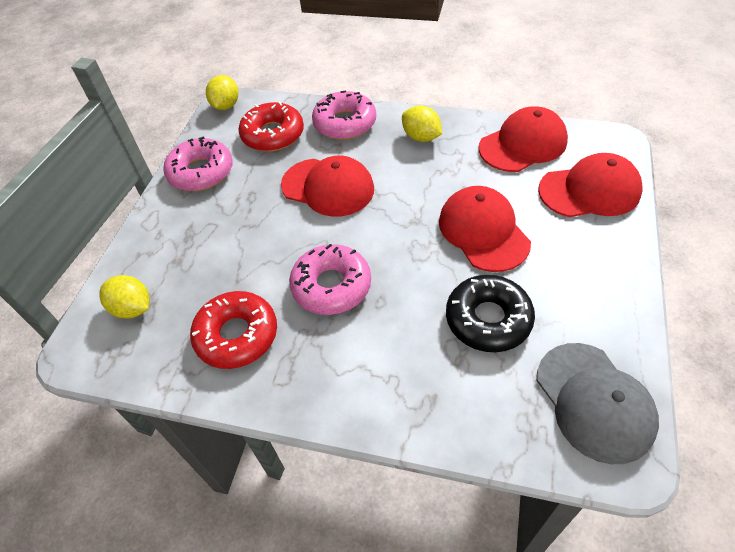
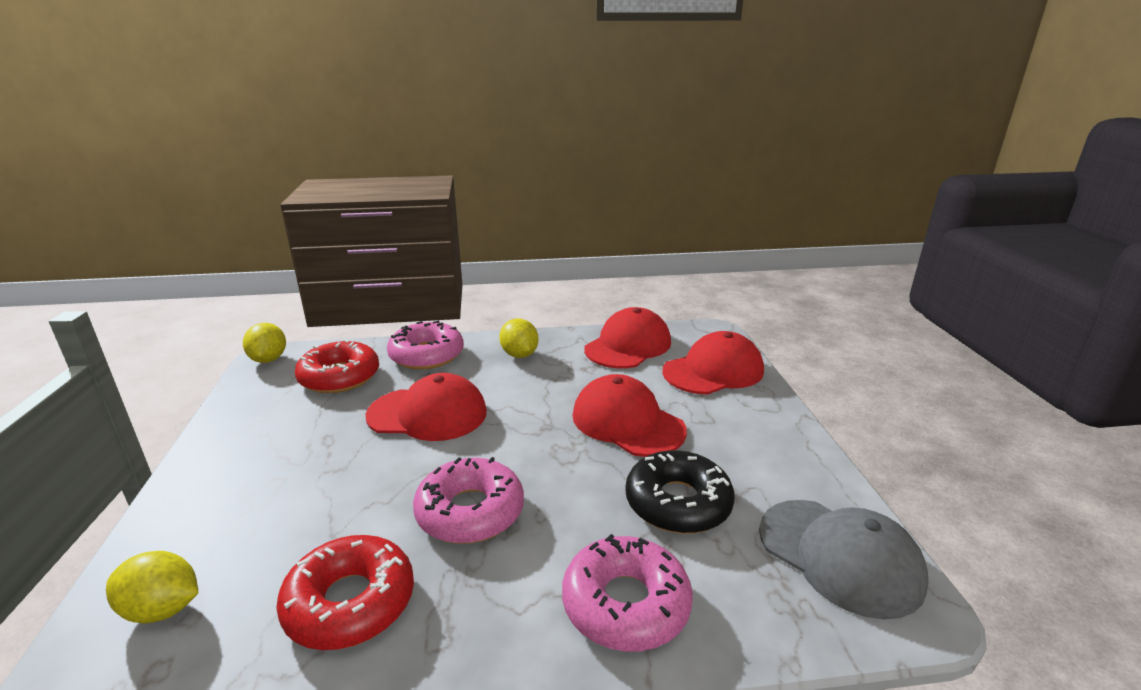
camera: 25 degrees left, 25 degrees down
pink donut [163,136,233,191] -> pink donut moved to [562,534,693,652]
yellow lemon [402,105,442,142] -> yellow lemon turned 45 degrees clockwise [499,318,538,358]

